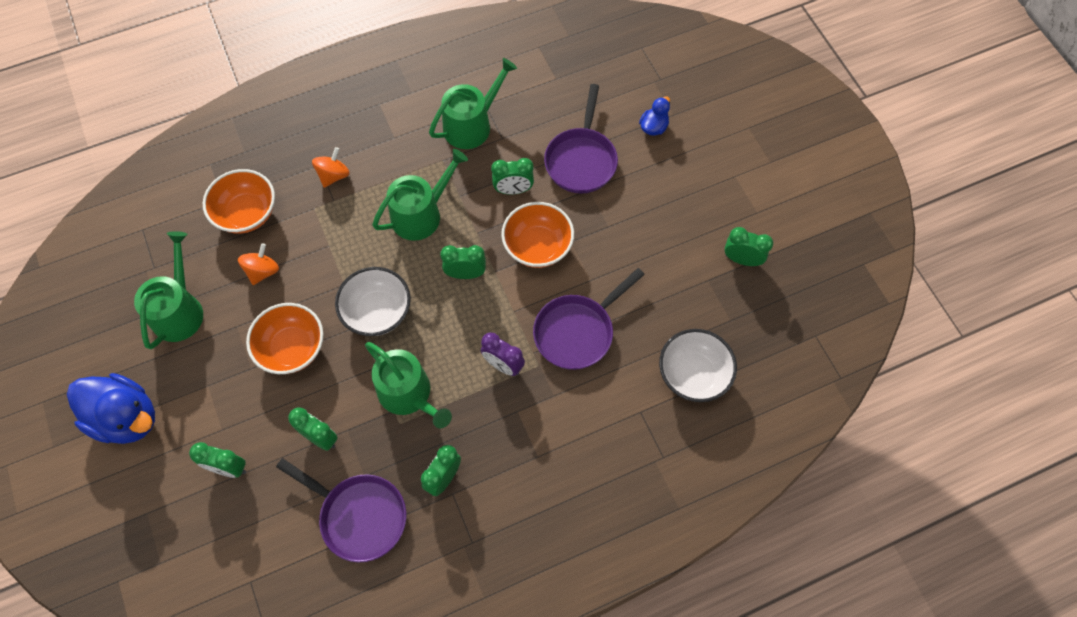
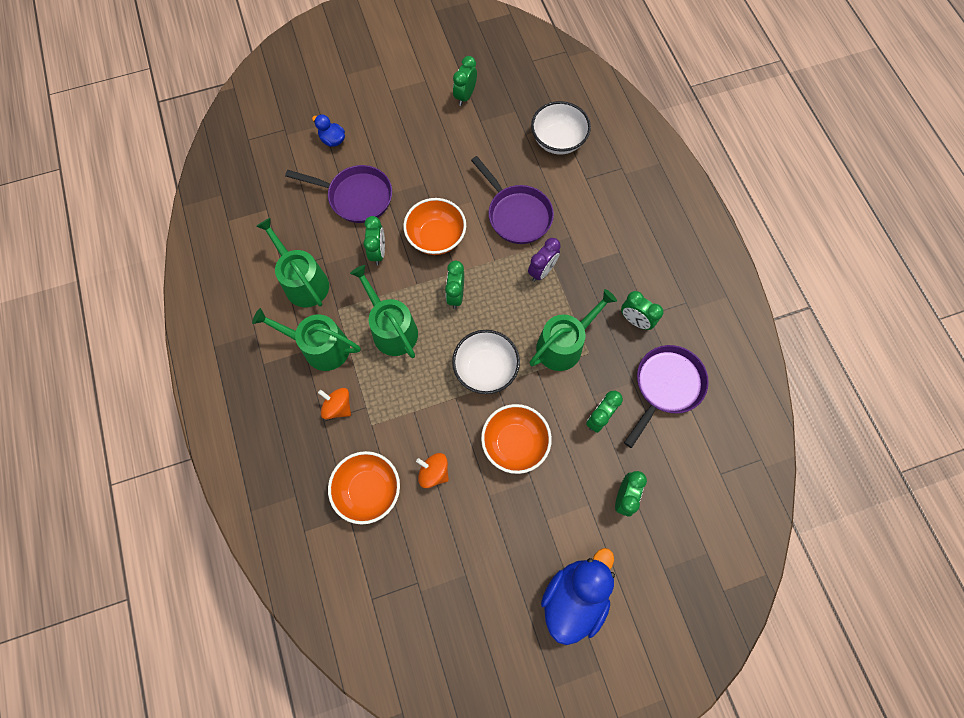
camera: 85 degrees left, 5 degrees up
green watering can [134,231,203,349] -> green watering can moved to [252,308,360,371]

